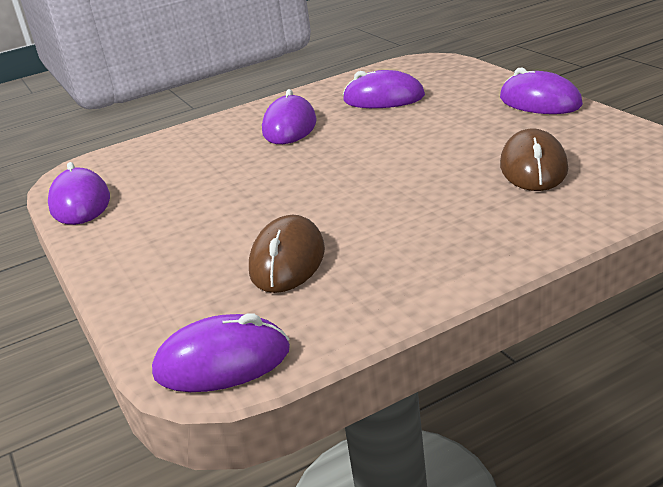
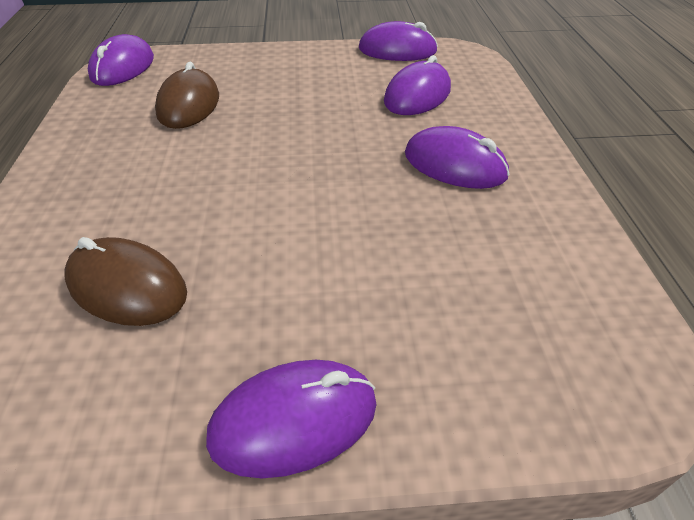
camera: 110 degrees right, 15 degrees up
brown mouse [249,215,325,293] -> brown mouse turned 60 degrees clockwise [155,62,219,129]
purple mouse [343,70,425,108] -> purple mouse moved to [384,55,451,115]

